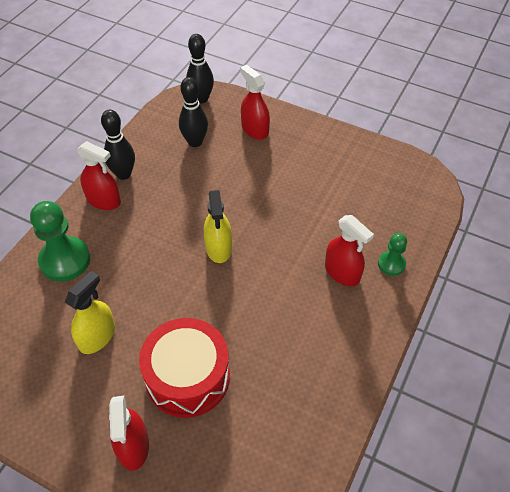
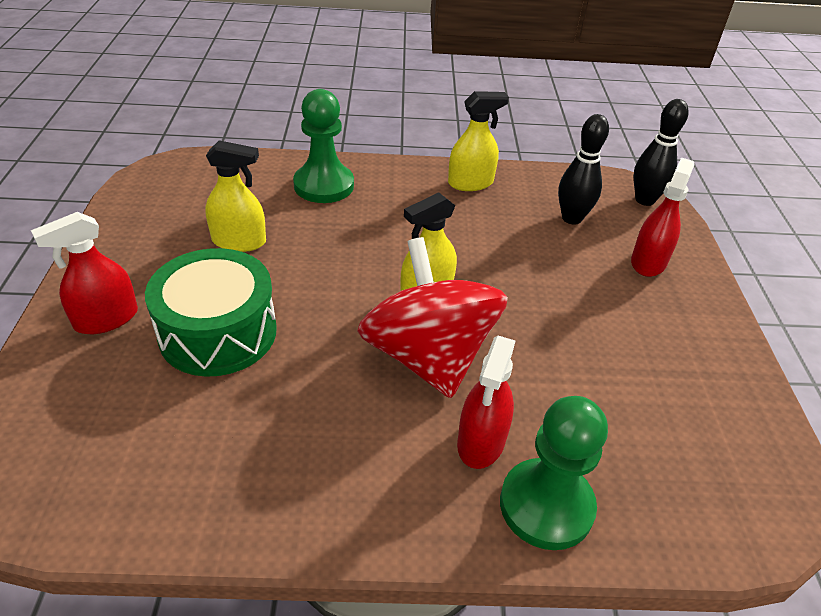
camera: 60 degrees right, 10 degrees down
red spray bottle [77,141,121,210] -> none
black bowling pin [101,110,135,180] -> yellow spray bottle [448,91,509,191]
red drum [139,318,230,418] -> green drum [145,248,277,377]
green pawn [378,233,407,276] -> green pawn [500,396,608,550], size x1.83
none -> red spinning top [357,237,508,398]

